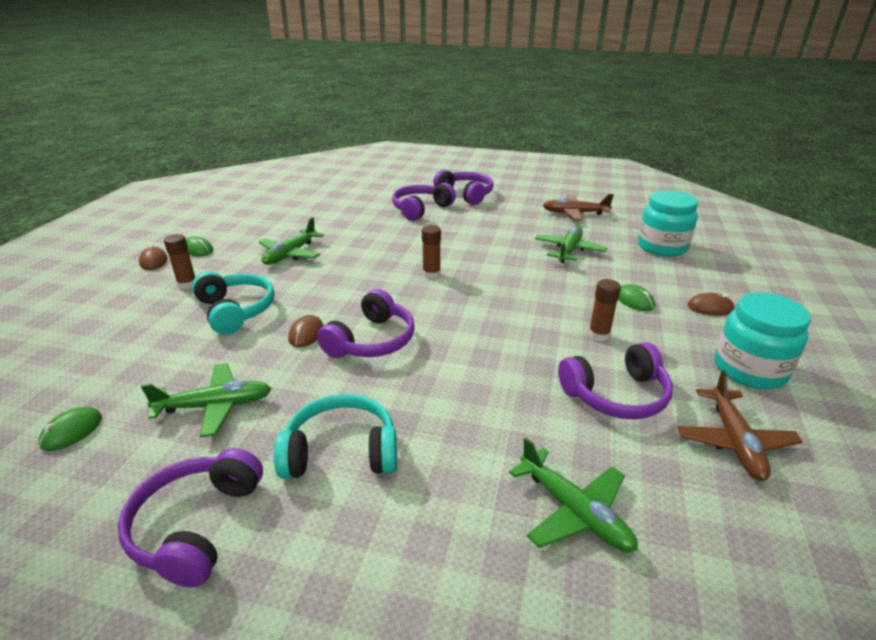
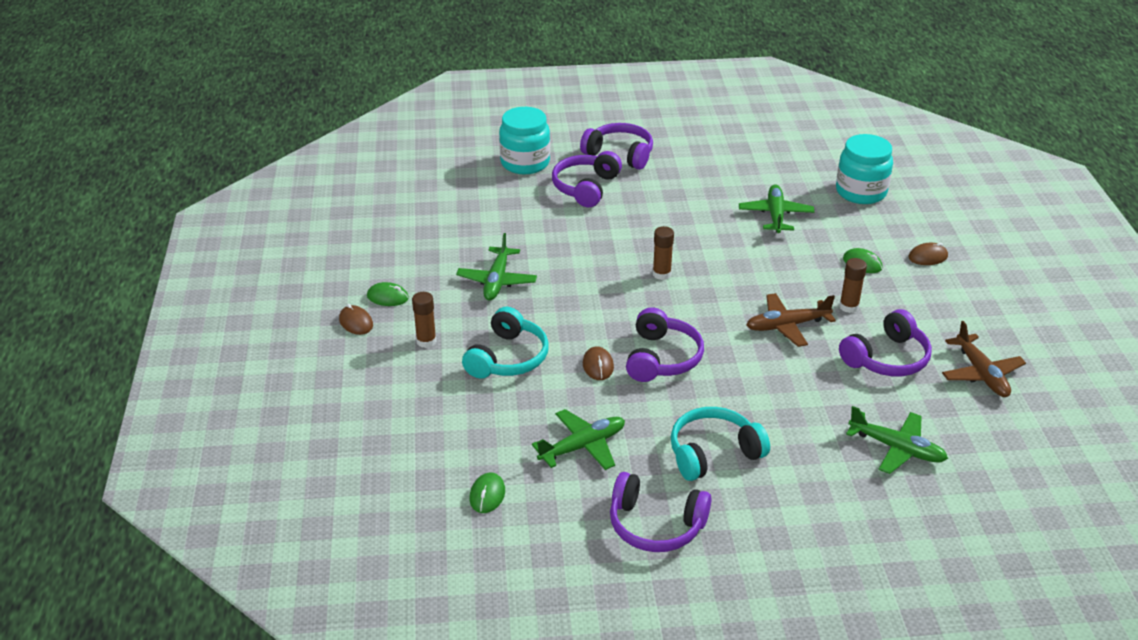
camera: 20 degrees left, 5 degrees up
purple headphones [118,448,263,587] -> purple headphones turned 60 degrees counterclockwise [610,472,711,552]
turquoise headphones [192,271,274,334] -> turquoise headphones turned 75 degrees clockwise [462,307,549,379]
brown plane [543,194,614,221] -> brown plane moved to [746,293,836,347]
turquoise jar [715,293,811,389] -> turquoise jar moved to [499,107,550,174]

